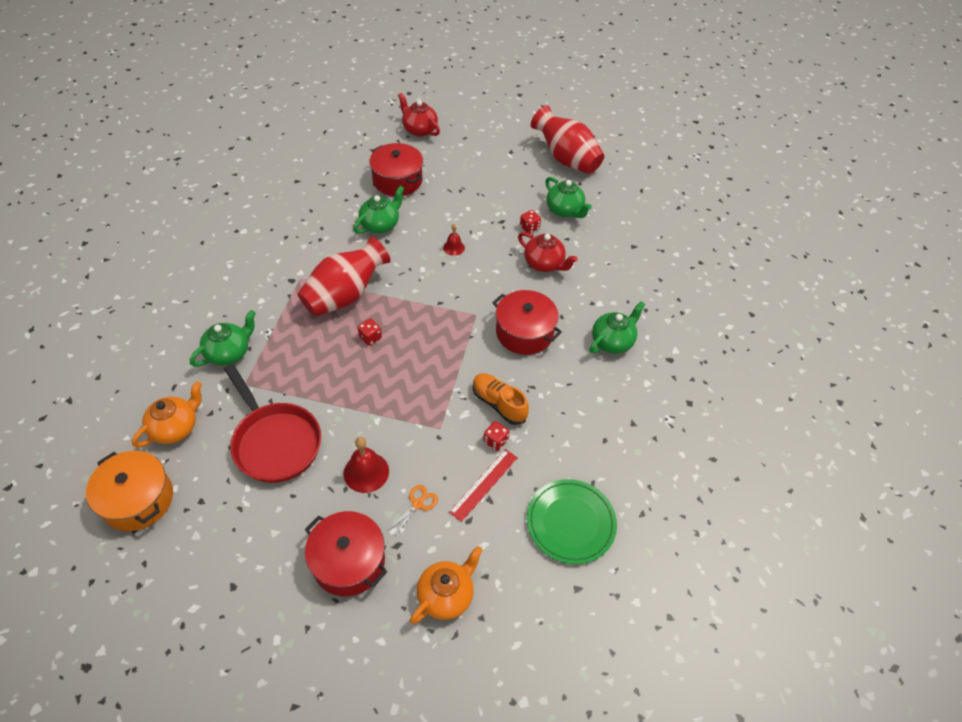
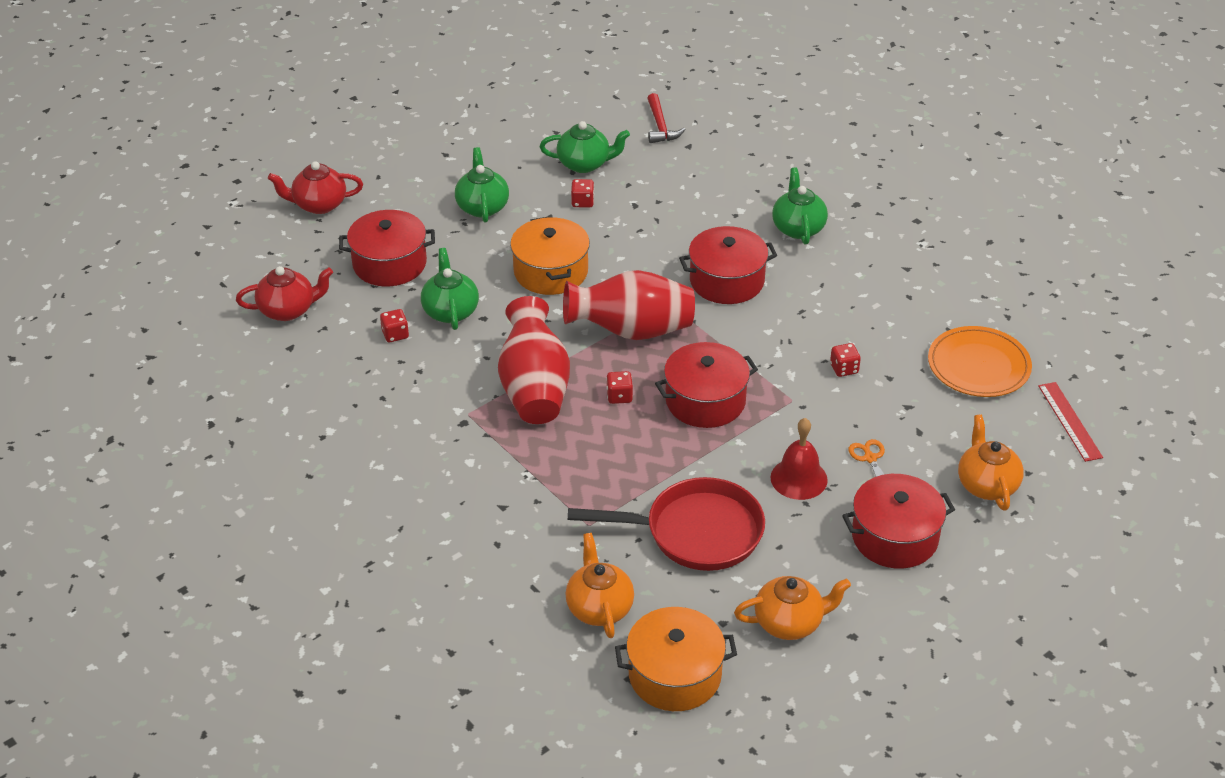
camera: 50 degrees left, 10 degrees down
green teapot [190,310,256,366] -> green teapot moved to [455,147,509,223]
red bell [443,224,465,256] -> orange pot [510,217,590,295]
red ruler [449,449,518,522] -> red ruler moved to [1038,382,1103,462]
orange shoe [473,373,529,425] -> none
red teapot [518,232,578,272] -> red teapot moved to [236,266,333,321]
green plate [527,479,617,564] -> orange plate [928,326,1032,397]
red vase [531,105,604,174] -> red vase moved to [563,270,695,340]
none -> red dice [380,309,409,342]
none -> red hammer [647,93,686,143]
none -> red pot [655,342,758,428]
none -> orange teapot [734,576,851,640]

